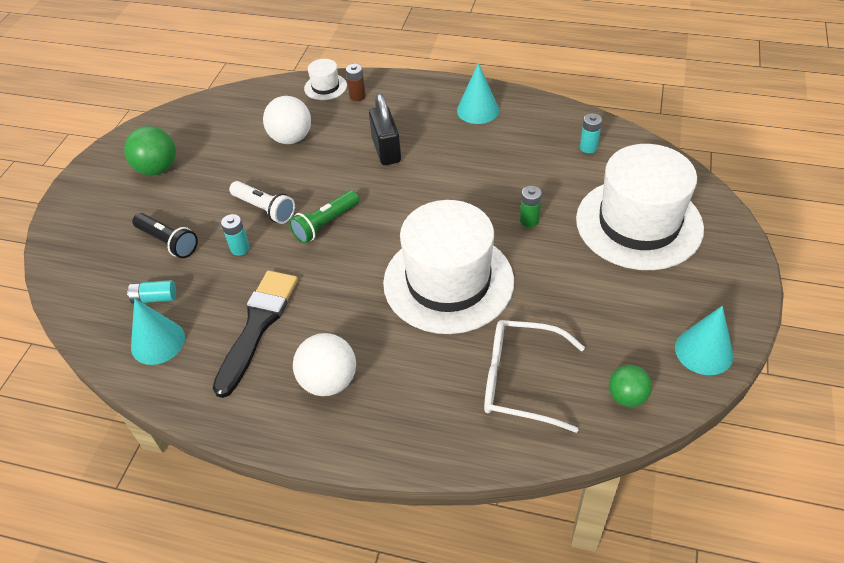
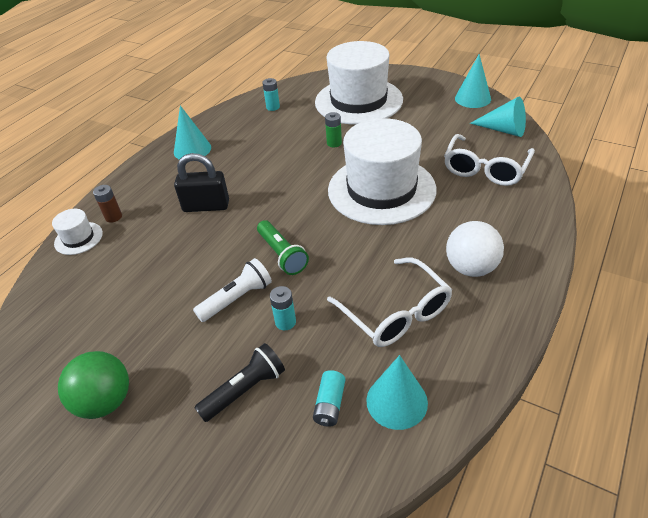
camera: 75 degrees left, 5 degrees down
black brush [213,271,298,398] -> white glasses [327,257,452,347]
white ball [263,96,311,144] -> none
green ball [609,365,652,407] -> turquoise cone [470,97,526,137]

